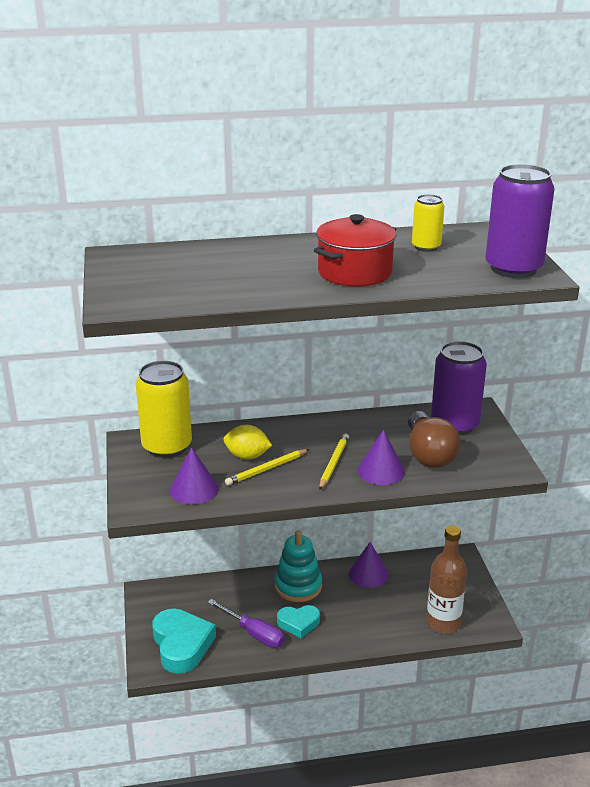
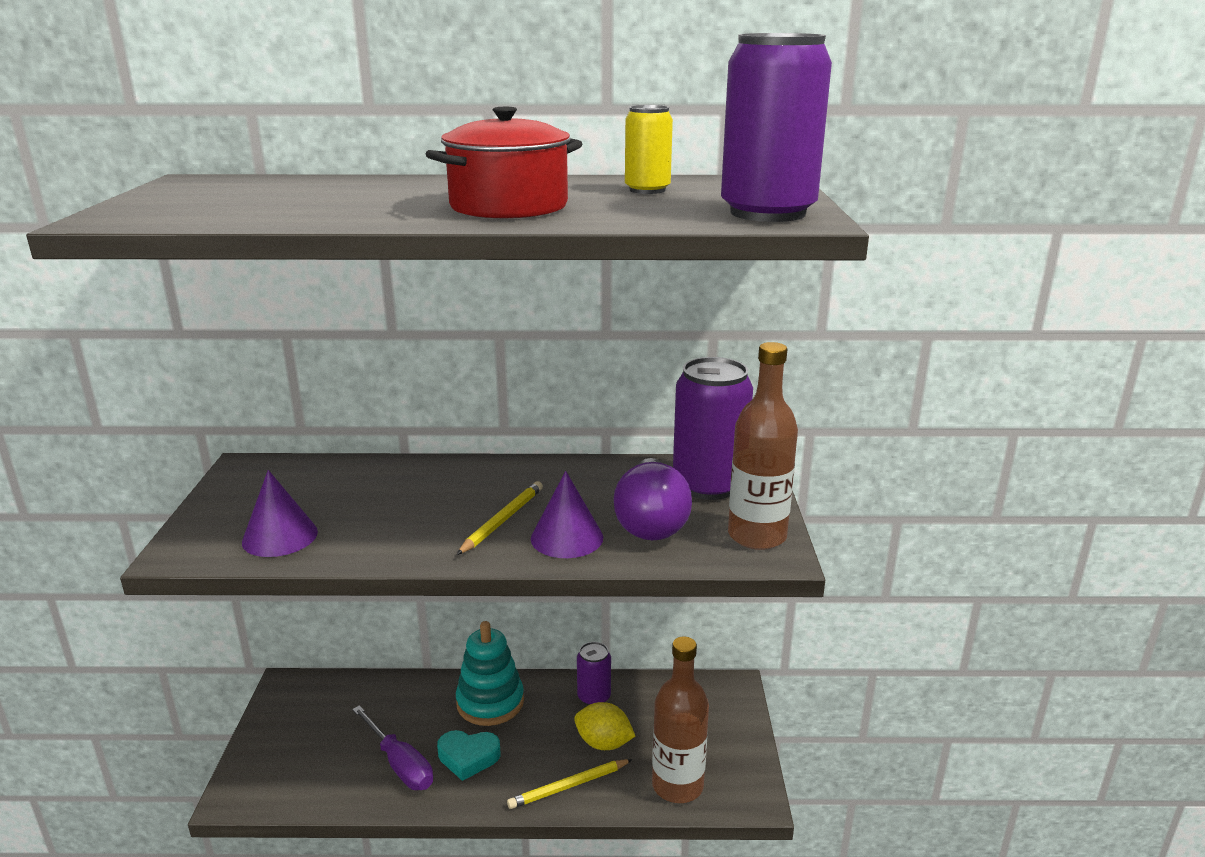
camera: 10 degrees right, 5 degrees down
yellow can [136,360,192,458] -> none
turquoise heart [152,608,216,674] -> none
yellow lemon [224,425,272,460] -> yellow lemon moved to [574,702,635,750]
yellow pencil [225,449,309,485] -> yellow pencil moved to [507,759,633,809]
purple cone [349,542,388,588] -> purple can [577,642,611,705]
brown light bulb [408,411,460,468] -> purple light bulb [614,458,692,540]
none -> brown bottle [728,342,798,550]

